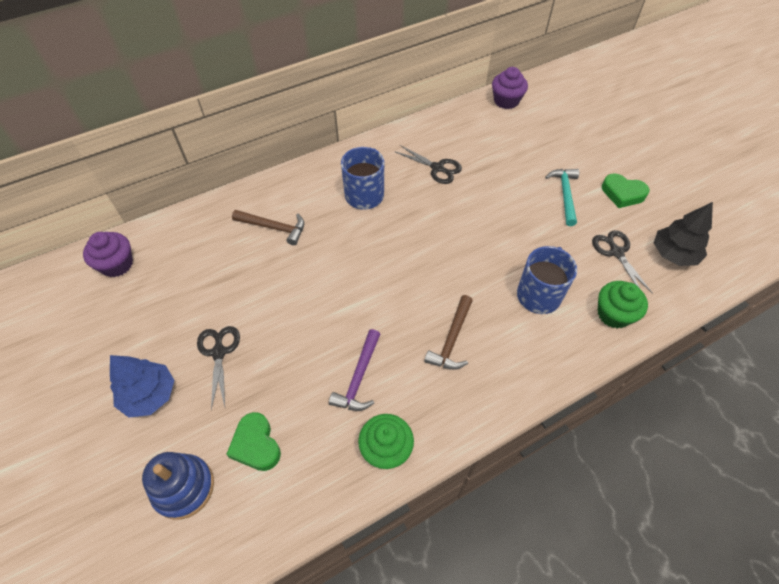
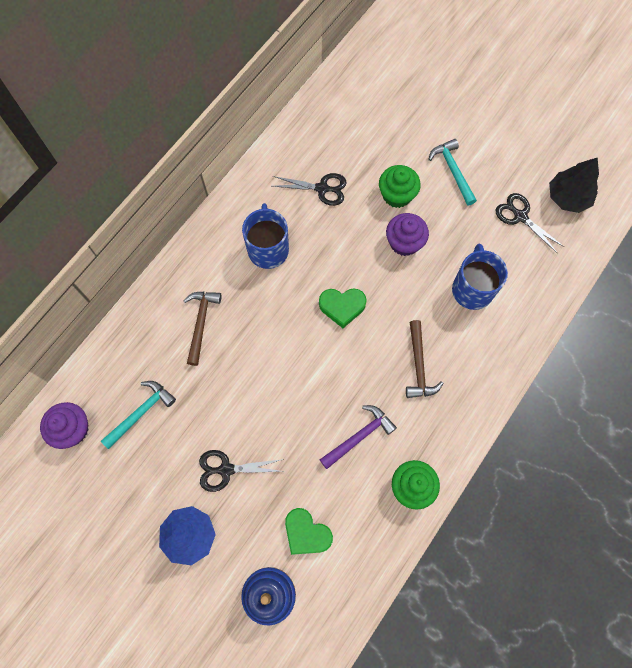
camera: 25 degrees left, 15 degrees up
black scissors [197,326,240,410] -> black scissors turned 60 degrees counterclockwise [199,450,284,492]
brown hammer [232,210,304,245] -> brown hammer turned 75 degrees counterclockwise [183,292,222,366]
purple hammer [329,329,380,411] -> purple hammer turned 120 degrees counterclockwise [320,405,397,469]
purple cupcake [492,67,528,109] -> purple cupcake moved to [386,213,429,256]
green cupcake [598,281,648,329] -> green cupcake moved to [379,165,421,208]
green heart [602,173,650,208] -> green heart moved to [319,289,367,328]
none -> turquoise hammer [101,381,176,449]

